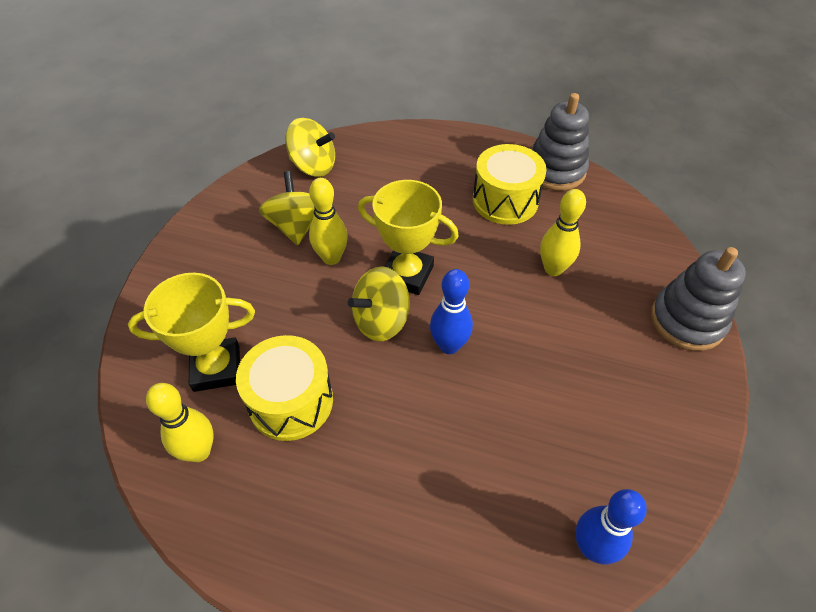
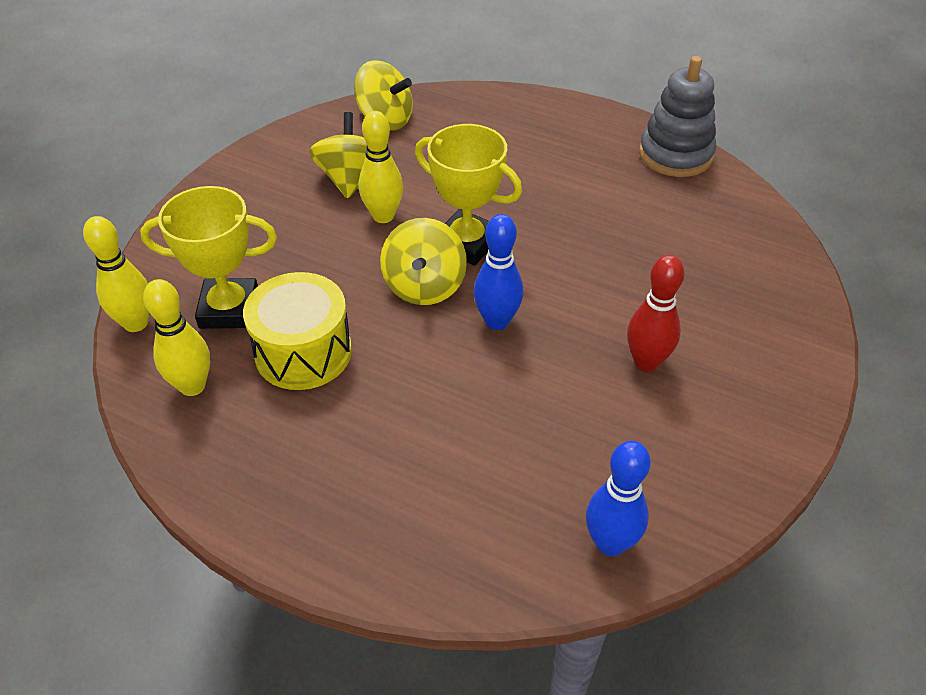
camera: 10 degrees right, 5 degrees down
yellow spinning top [348,266,410,341] -> yellow spinning top turned 60 degrees counterclockwise [380,218,467,305]
yellow drum [473,144,547,225] -> none
yellow bowling pin [540,189,586,276] -> yellow bowling pin moved to [83,216,149,332]
grey stacking toy [651,247,746,351] -> none
none -> red bowling pin [627,255,685,372]

